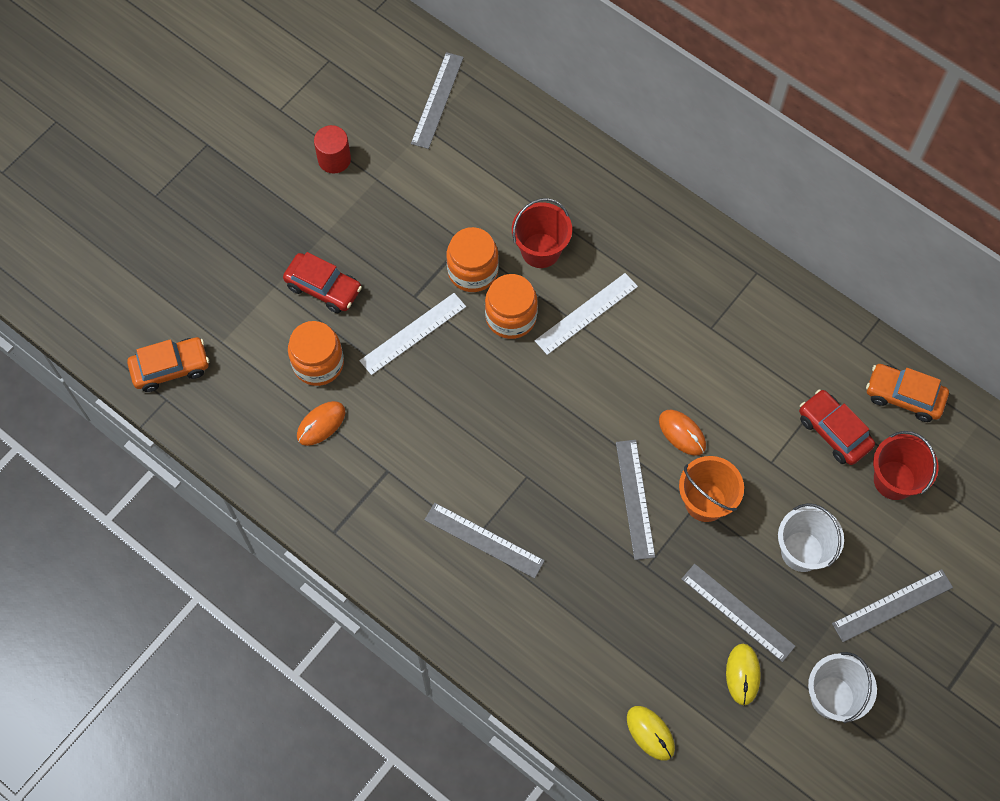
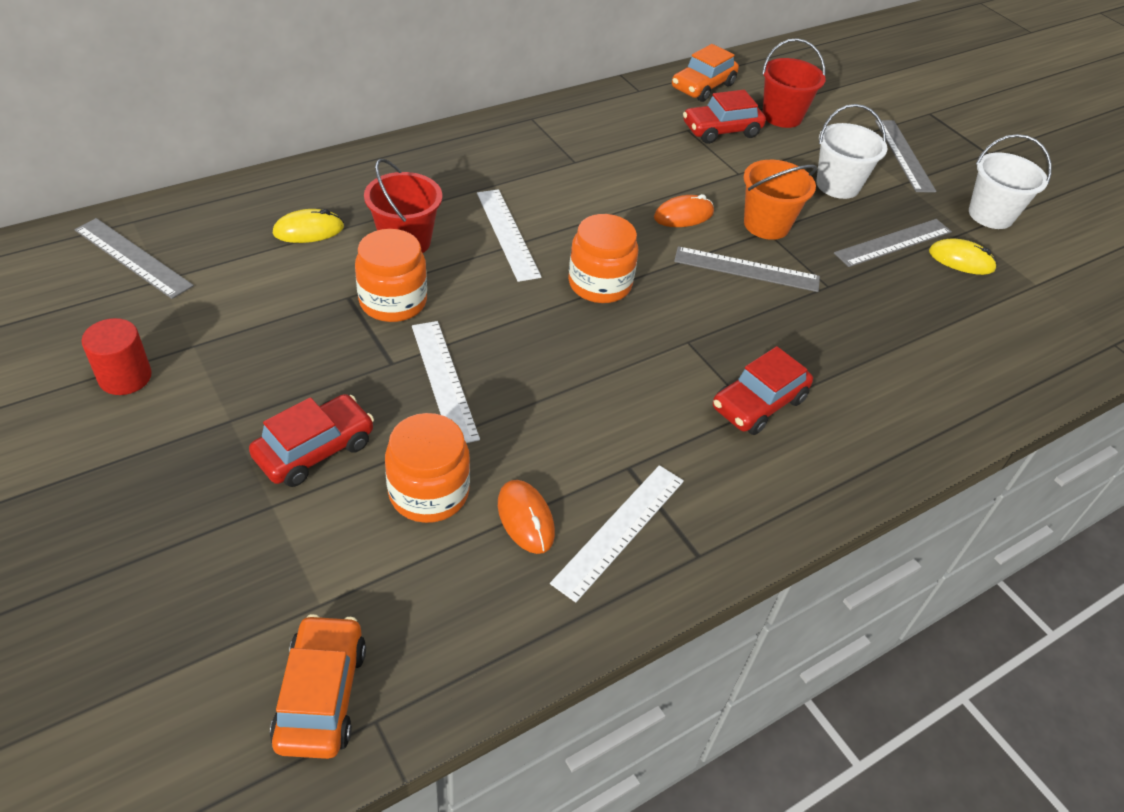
camera: 75 degrees left, 20 degrees down
grey ruler [424,503,545,579] -> red car [713,346,813,435]
orange jar [485,274,538,339] -> orange jar moved to [568,214,638,303]
yellow mouse [627,706,675,761] -> yellow mouse moved to [273,209,344,243]
none -> white ruler [550,465,684,603]

